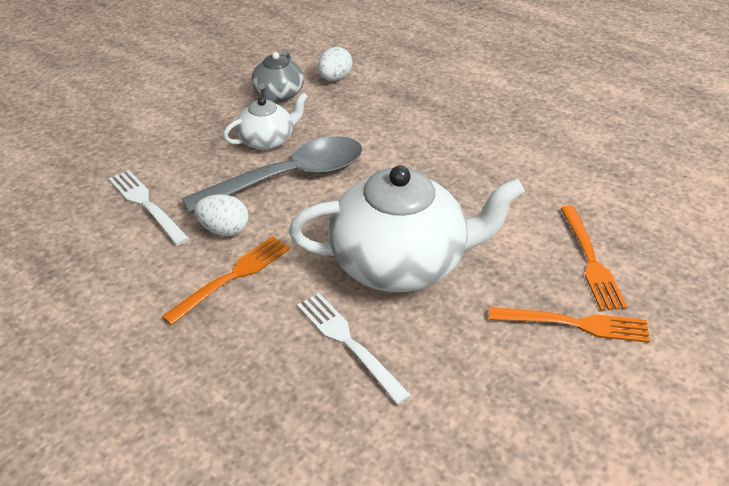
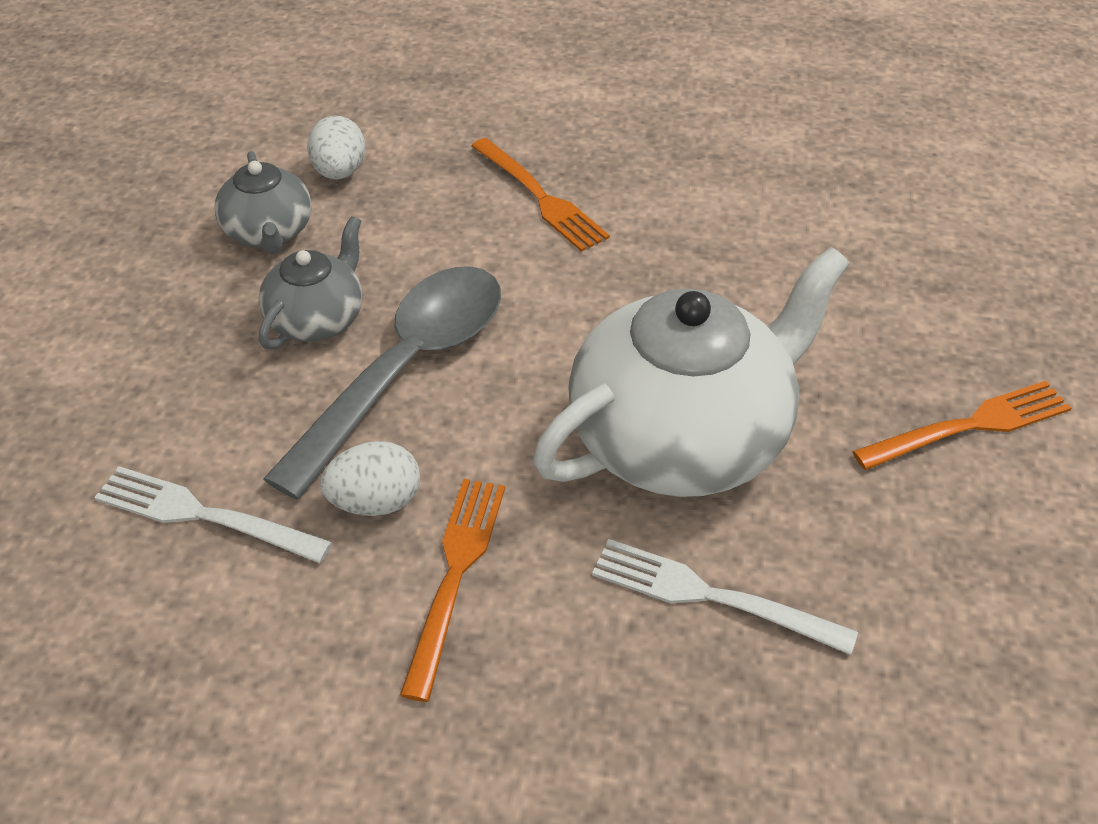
camera: 30 degrees left, 5 degrees up
white teapot [223,92,308,150] -> grey teapot [259,216,362,350]
orange fork [560,206,627,311] -> orange fork moved to [471,138,610,252]

